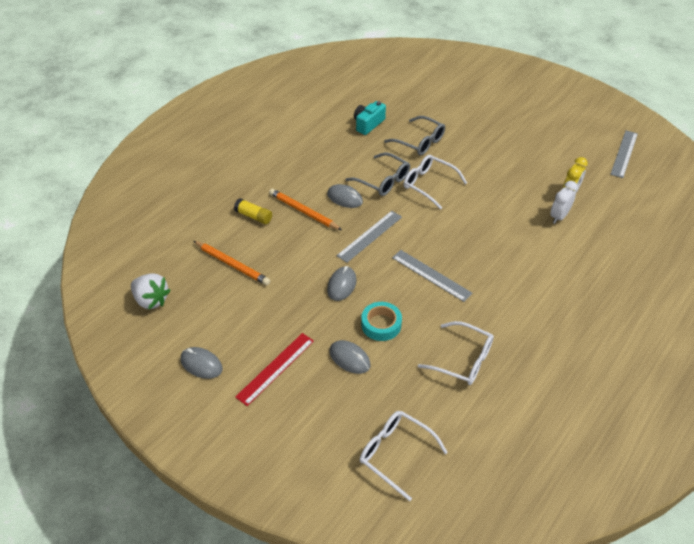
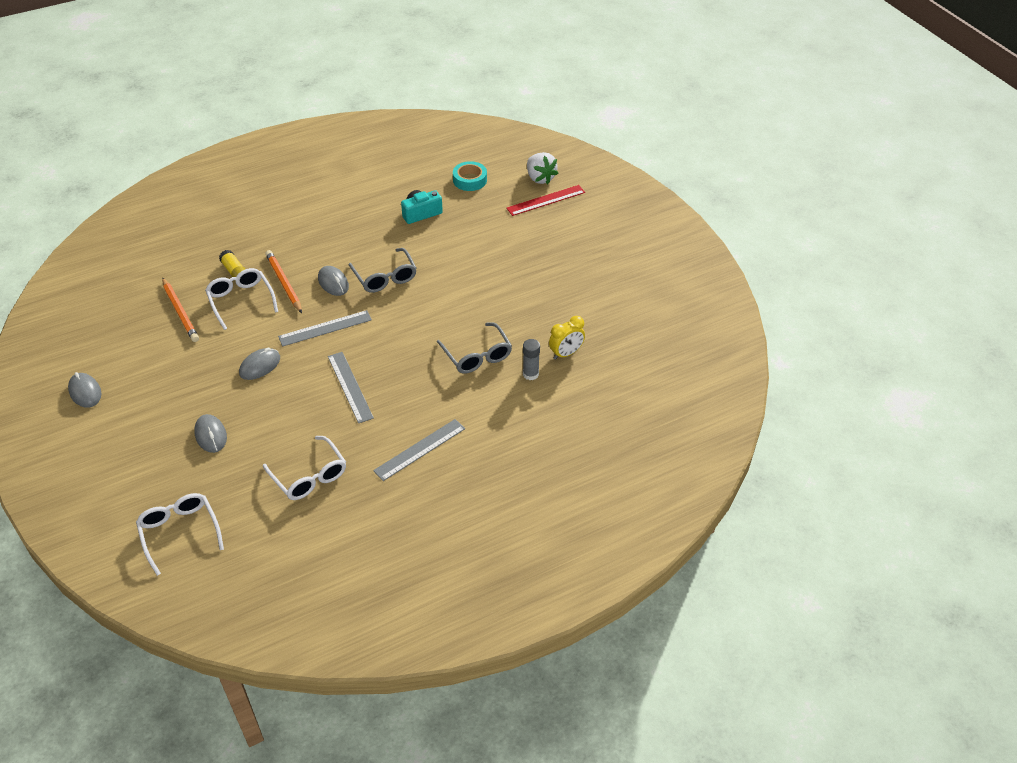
camera: 25 degrees right, 0 degrees up
white strawberry [131,273,171,310] -> white strawberry moved to [527,152,558,184]
red ruler [235,333,314,406] -> red ruler moved to [506,185,585,216]
turquoise tape [361,302,402,341] -> turquoise tape moved to [453,161,487,191]
grey glasses [384,116,445,156] -> grey glasses moved to [437,322,512,374]
white glasses [404,155,467,210] -> white glasses moved to [205,268,278,330]
white clock [551,181,578,224] -> grey glue stick [523,339,540,380]
grey ruler [610,130,638,178] -> grey ruler moved to [373,419,465,481]

